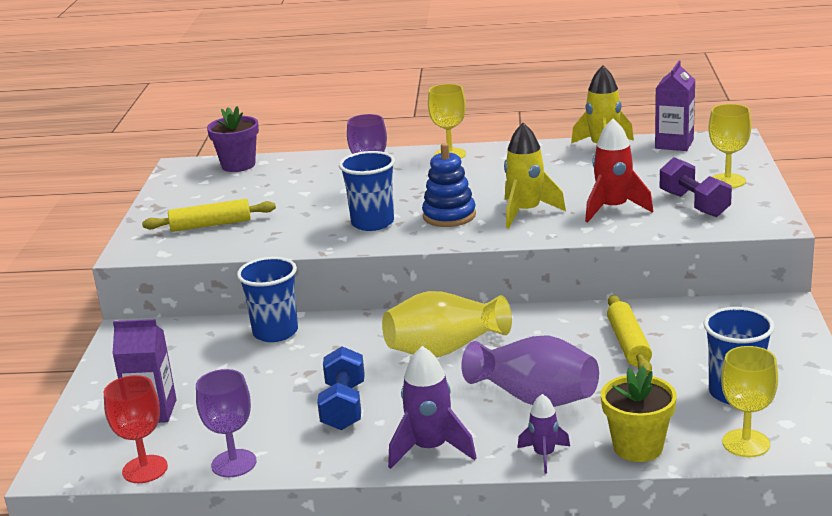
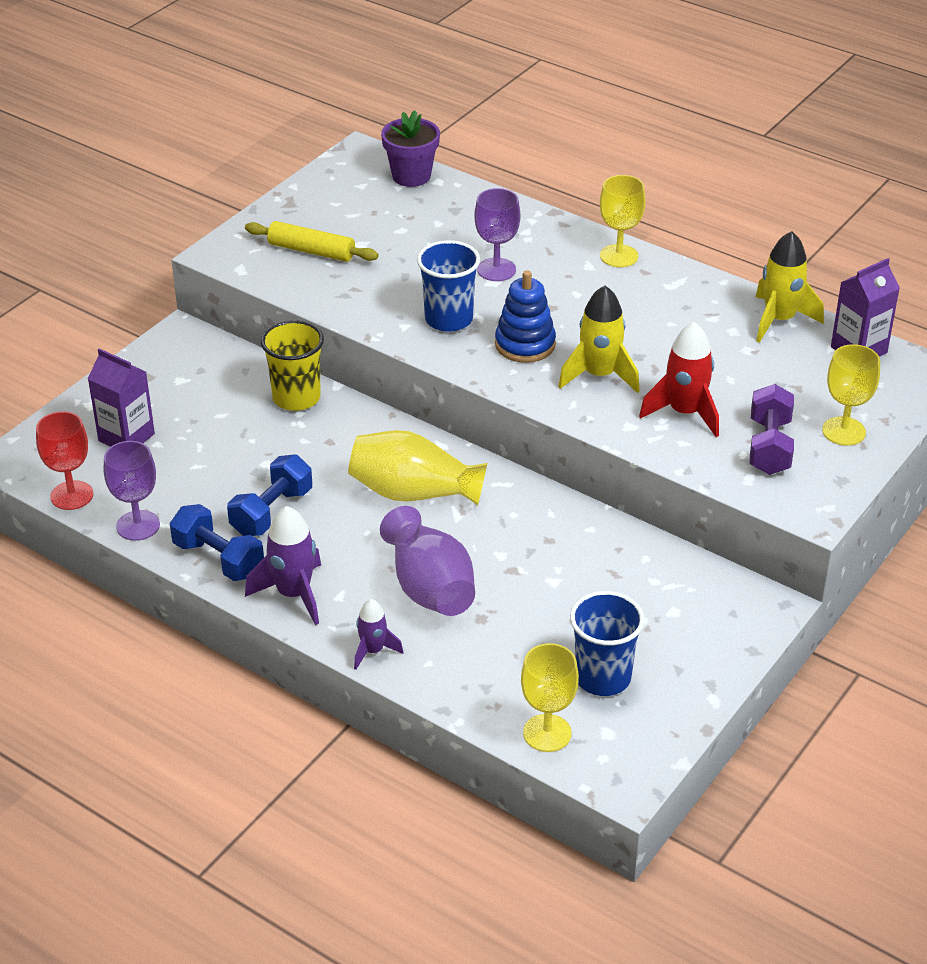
camera: 30 degrees right, 15 degrees up
blue cup [237,257,298,342] -> yellow cup [261,320,324,411]
yellow flower pot [601,366,677,462] -> none
yellow rolling pin [607,295,652,375] -> none
none -> blue dumbbell [170,504,264,581]

